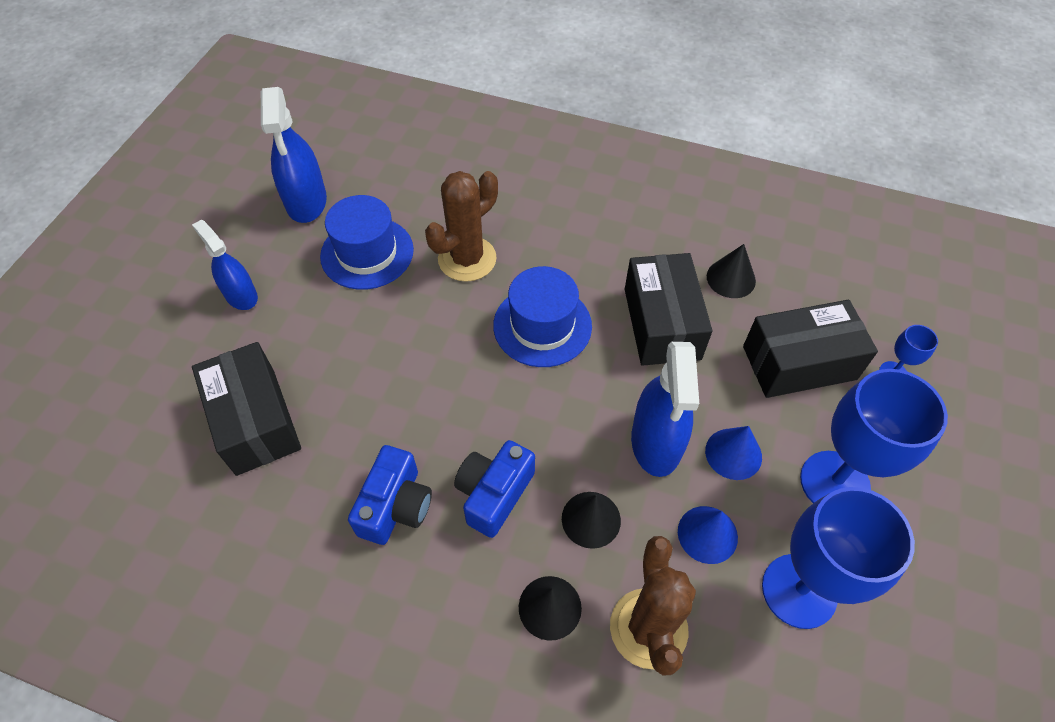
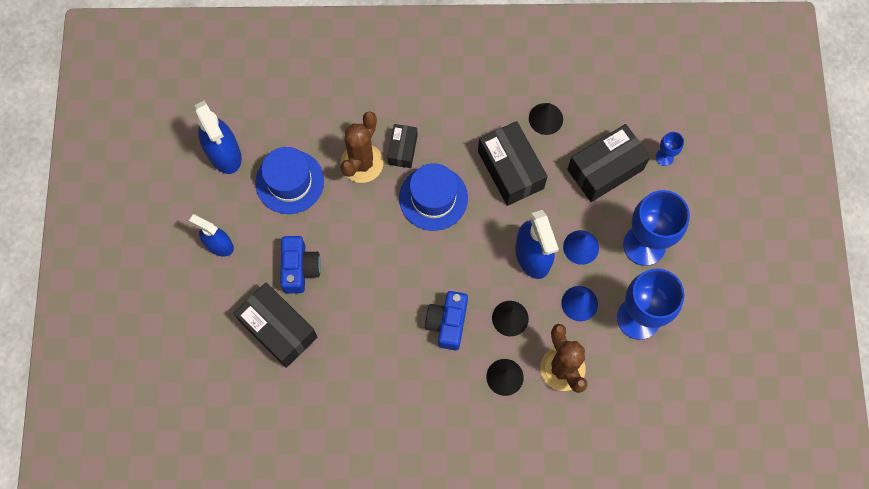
camera: 20 degrees left, 15 degrees up
blue camera [348,445,432,545] -> blue camera moved to [280,236,321,293]
none -> black box [387,124,418,168]

